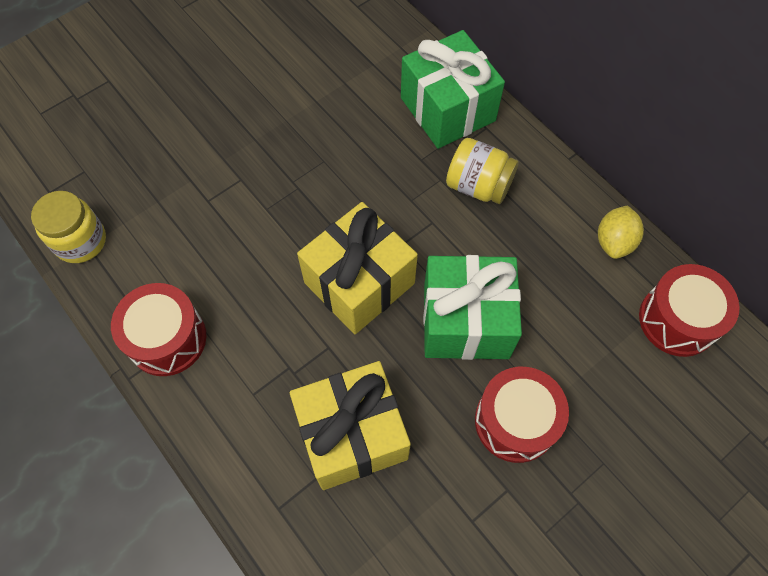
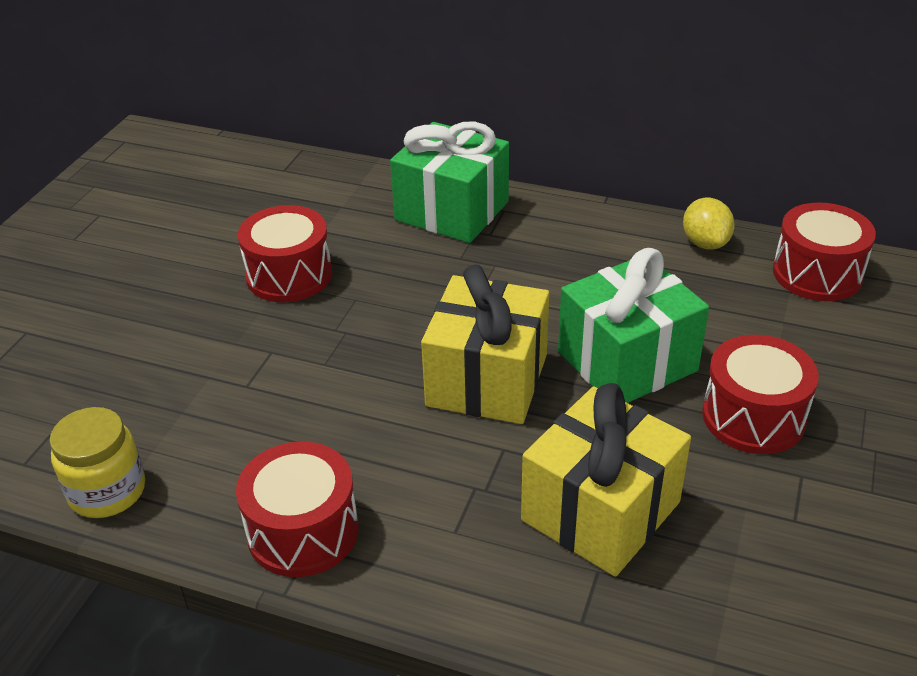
camera: 30 degrees left, 25 degrees down
yellow jar [446,138,519,204] -> none
none -> red drum [238,205,332,302]

